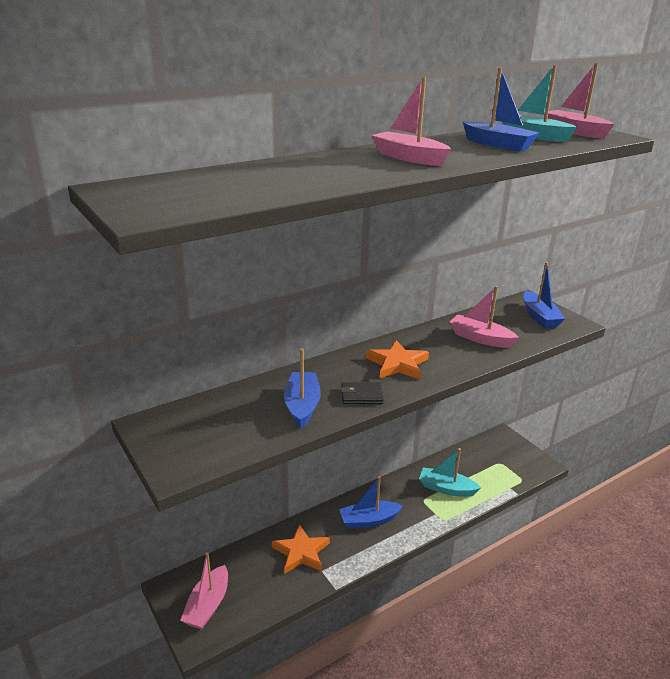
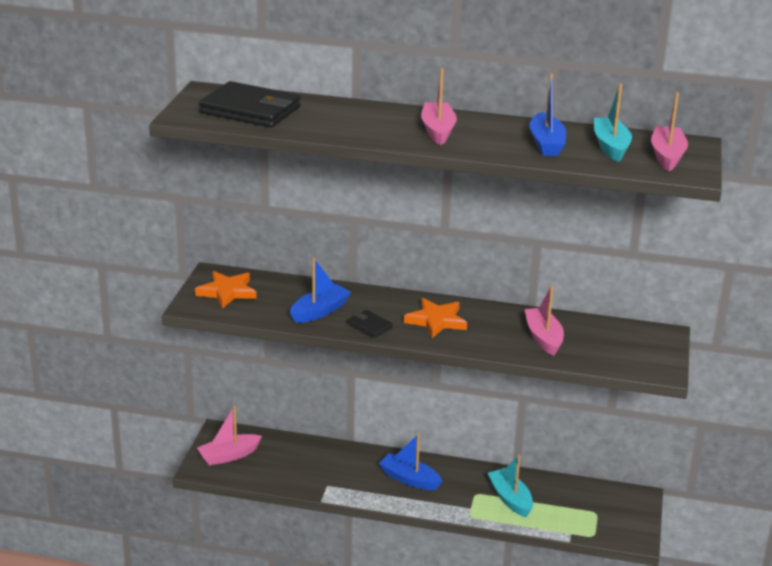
camera: 45 degrees right, 0 degrees up
orange star [272,524,330,574] -> orange star moved to [195,271,257,309]
blue boat [524,262,565,329] -> none
none -> black wallet [199,81,301,127]

